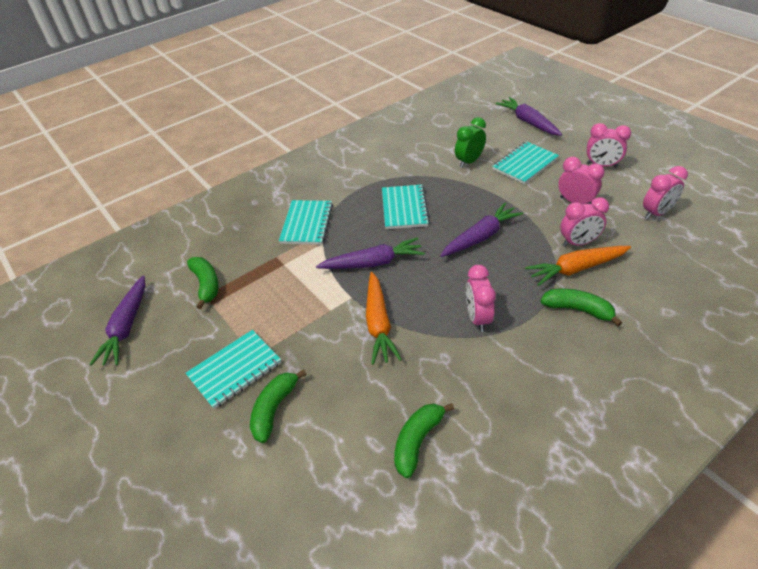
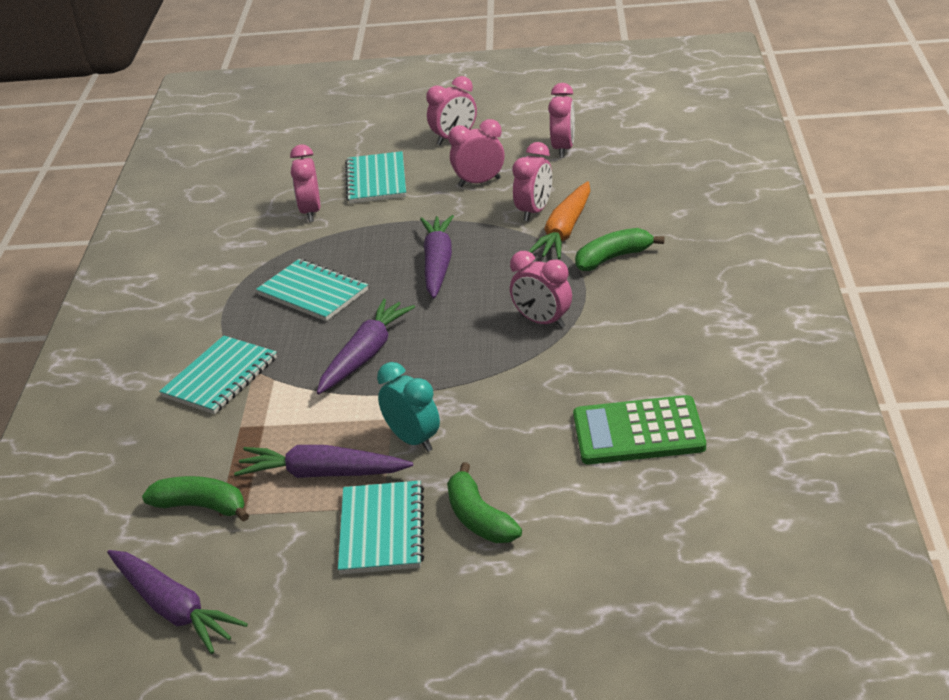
camera: 50 degrees left, 10 degrees down
turquoise notebook [279,200,333,245] -> turquoise notebook turned 75 degrees clockwise [159,336,277,414]
orange carrot [366,272,402,365] -> none
green banana [394,403,454,478] -> green calculator [573,395,706,464]
green clock [455,117,486,168] -> pink clock [290,144,320,222]
purple carrot [495,97,562,136] -> purple carrot moved to [234,445,413,478]
none -> turquoise clock [377,362,440,452]

